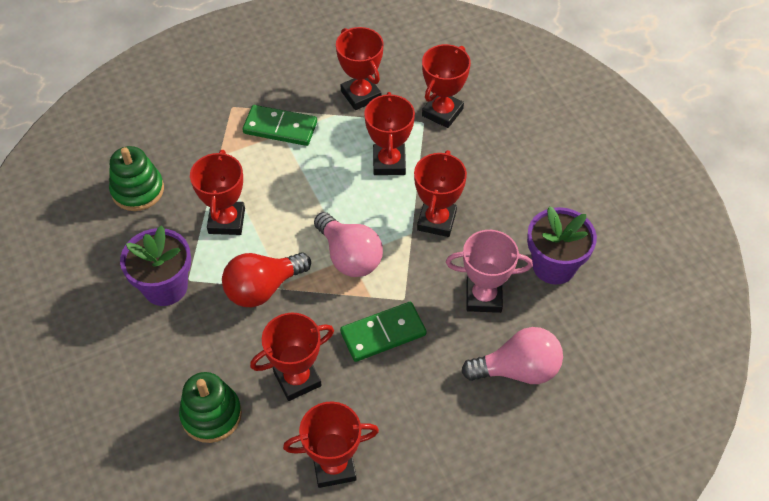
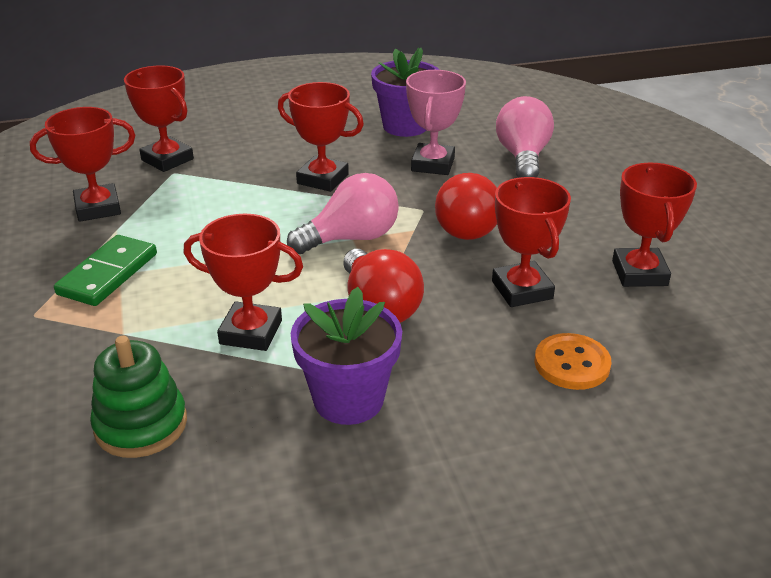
camera: 80 degrees left, 20 degrees down
green stacking toy [179,372,242,443] -> orange button [534,333,612,390]
green domino [340,302,427,362] -> red light bulb [435,173,497,240]
red trophy [364,92,415,175] -> none

